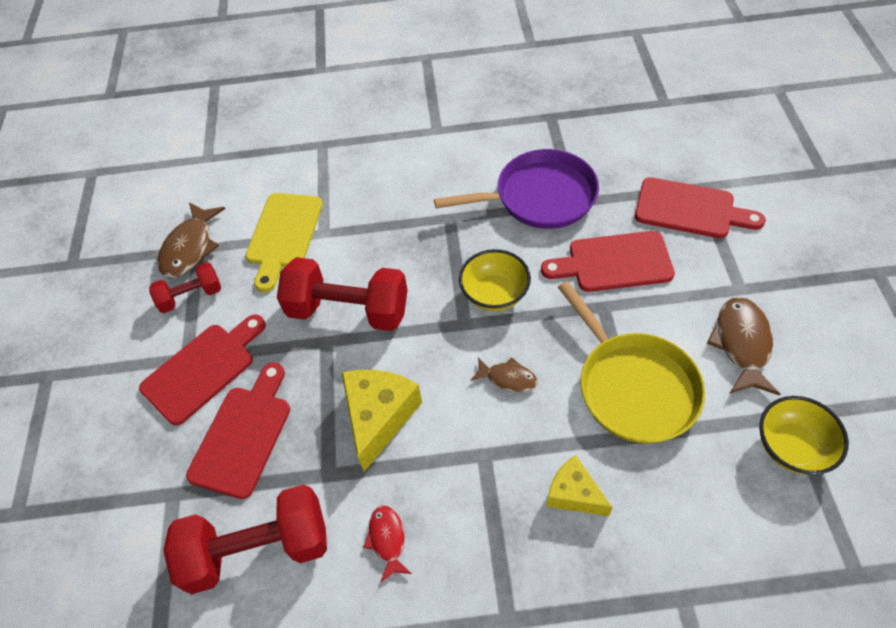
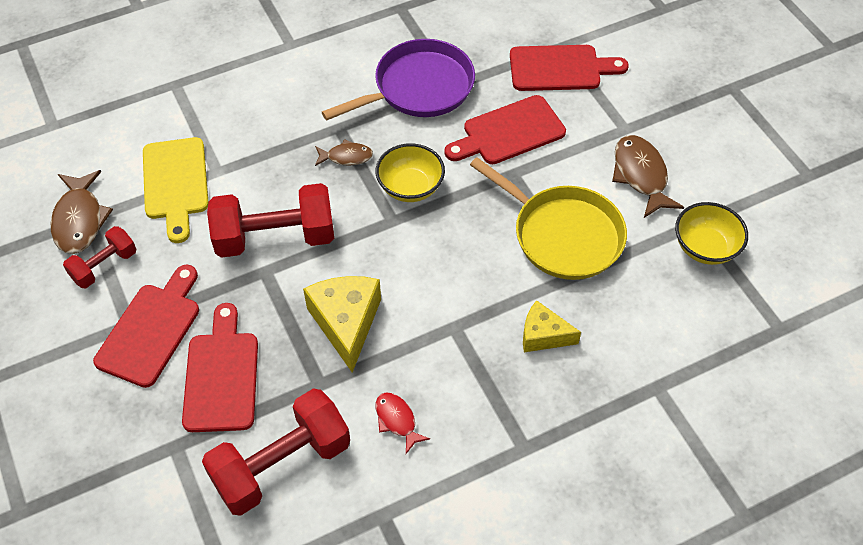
camera: 25 degrees left, 0 degrees up
brown fish [470,357,538,393] -> brown fish moved to [315,139,373,166]

